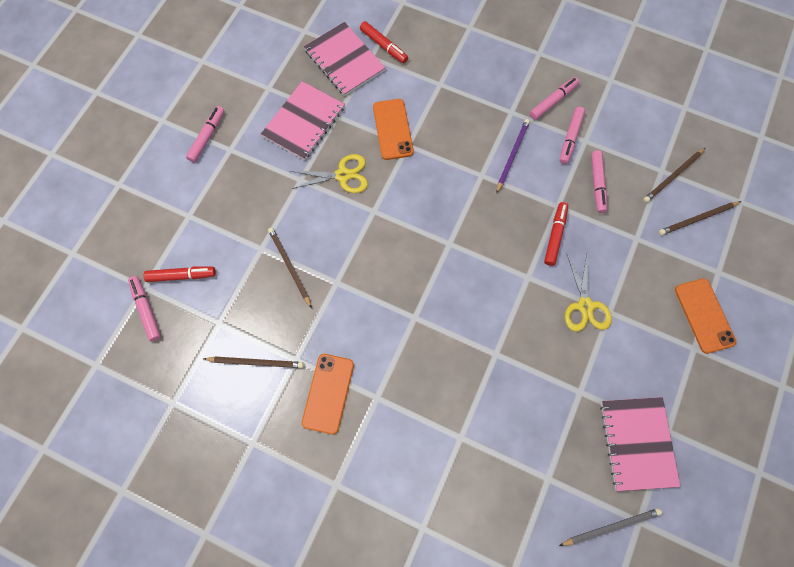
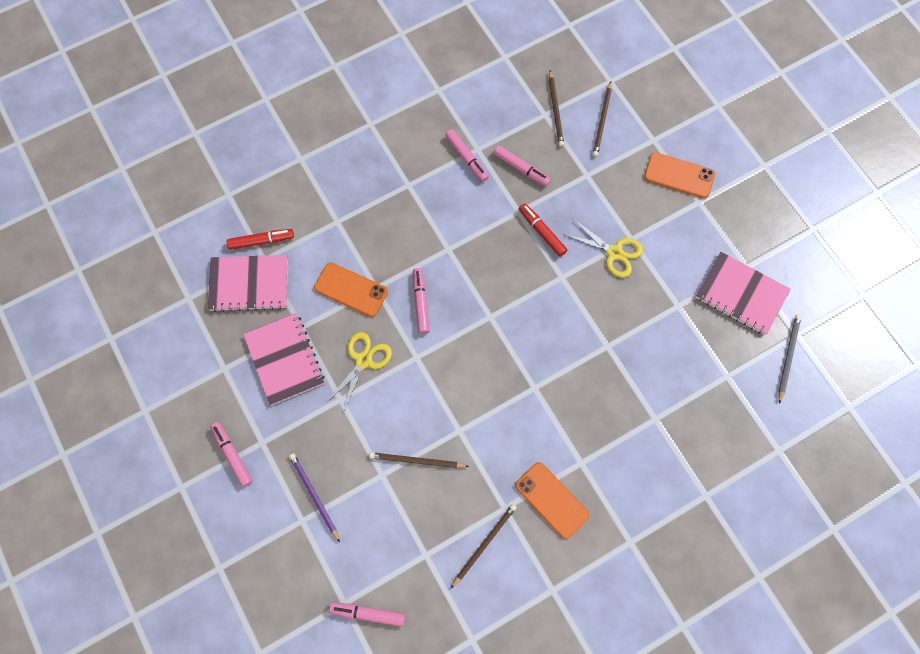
camera: 55 degrees left, 0 degrees up
red marker [144,267,216,282] -> none
purple pencil [496,119,530,194] -> purple pencil moved to [289,453,340,542]
pink marker [530,77,579,120] -> pink marker moved to [413,268,430,334]

